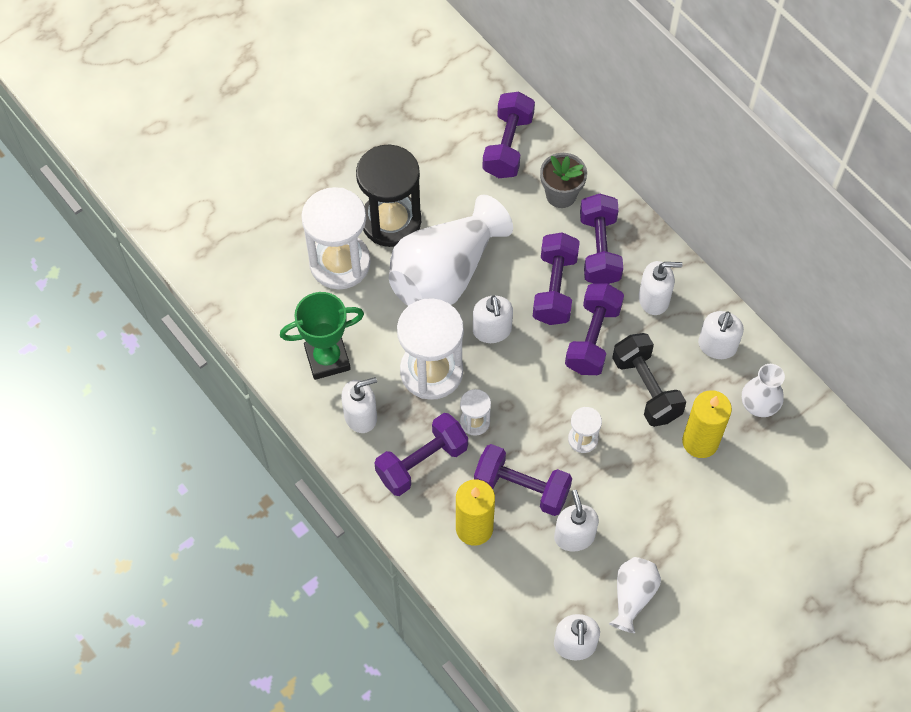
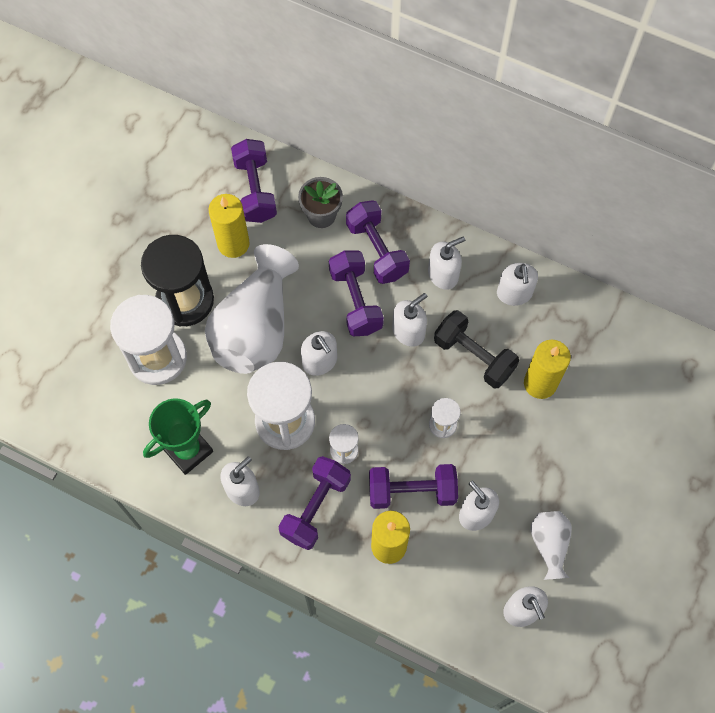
camera: 25 degrees left, 5 degrees up
purple dumbbell [565,283,624,375] -> white soap dispenser [392,293,427,347]
white vase [742,364,785,417] -> none
none -> yellow candle [209,194,250,258]

